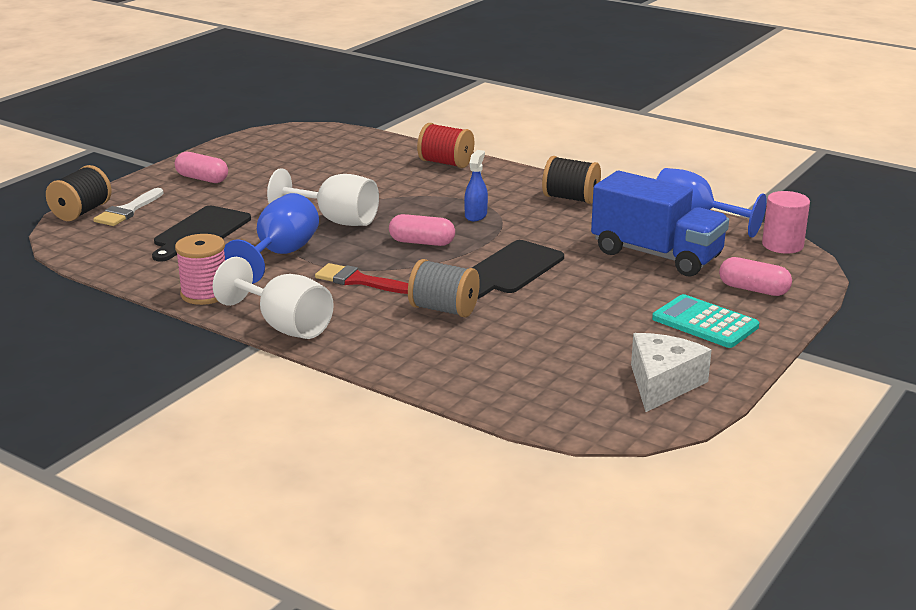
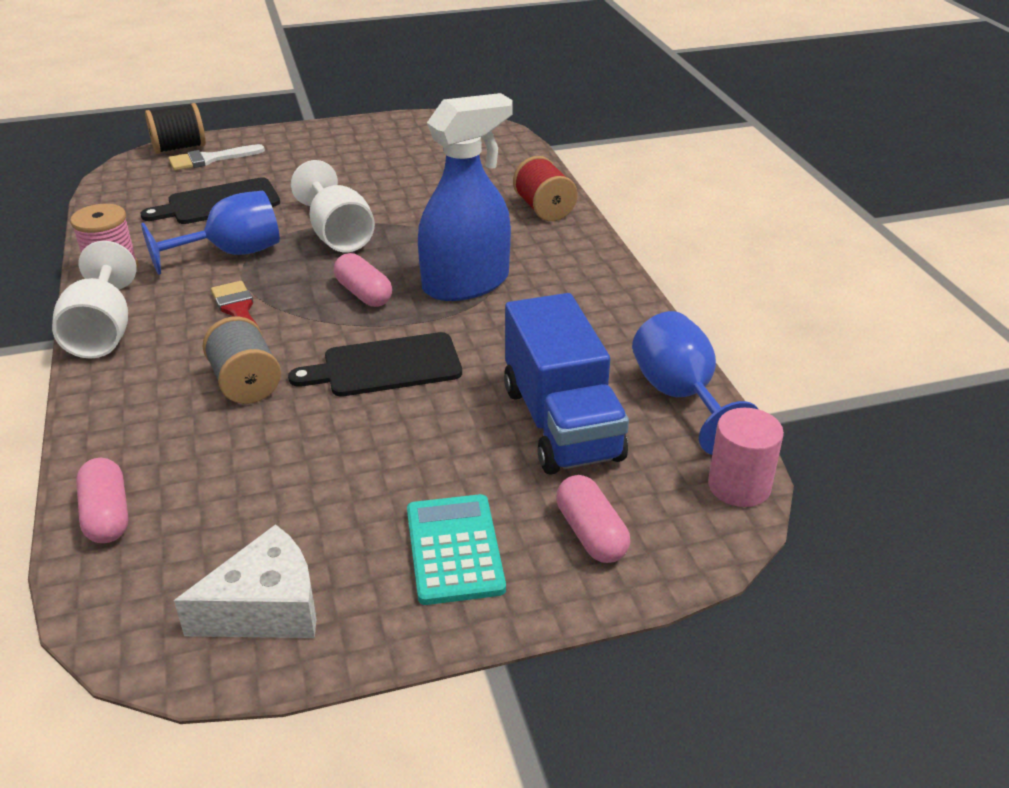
camera: 40 degrees right, 10 degrees up
pink capsule [175,152,228,183] -> pink capsule moved to [76,458,128,543]
blue spray bottle [464,150,488,221] -> blue spray bottle [418,93,513,301], size x2.34
black spool [542,156,601,204] -> none

